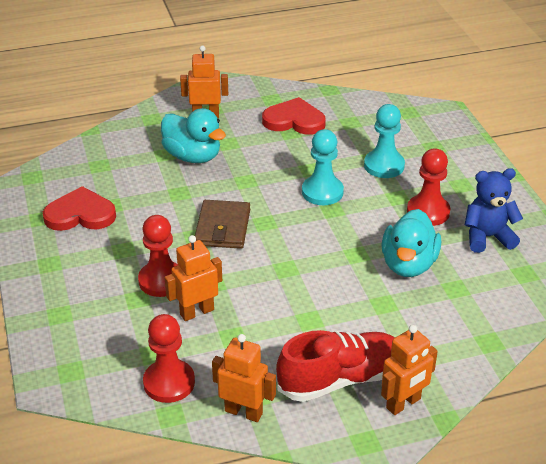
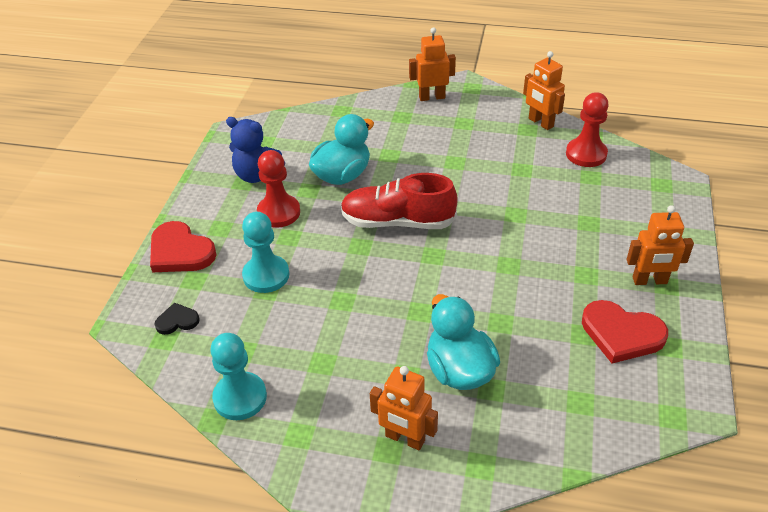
camera: 150 degrees left, 5 degrees up
red pawn [138,215,178,297] -> none
orange robot [164,235,222,321] -> orange robot moved to [627,205,694,285]
brown wallet [195,200,250,249] -> none
red heart [262,97,326,135] -> red heart moved to [150,221,216,272]
red shoe [276,330,395,402] -> red shoe moved to [341,173,458,229]
turquoise pawn [302,129,344,205] -> turquoise pawn moved to [210,333,267,420]
none -> black heart [154,302,200,335]

